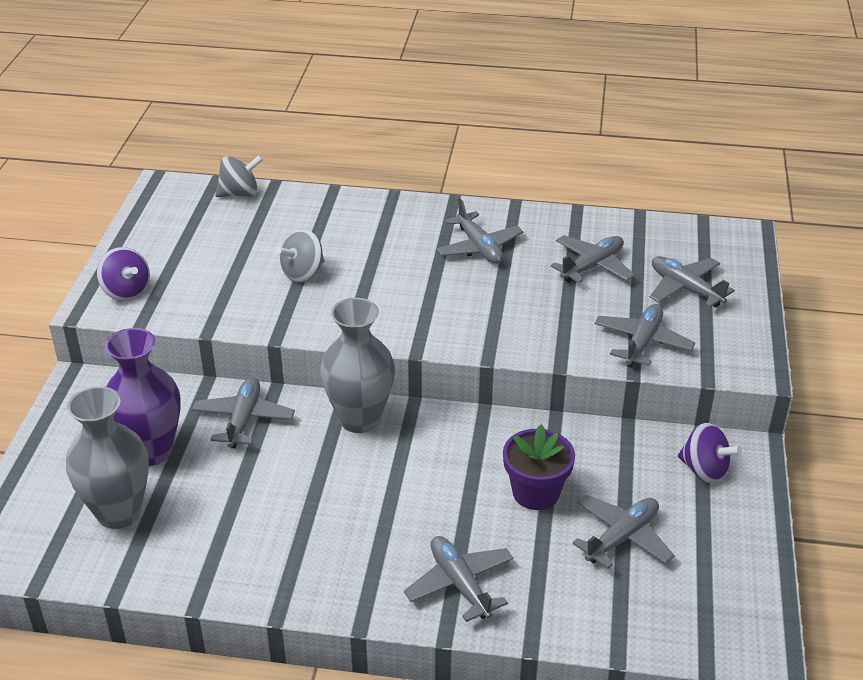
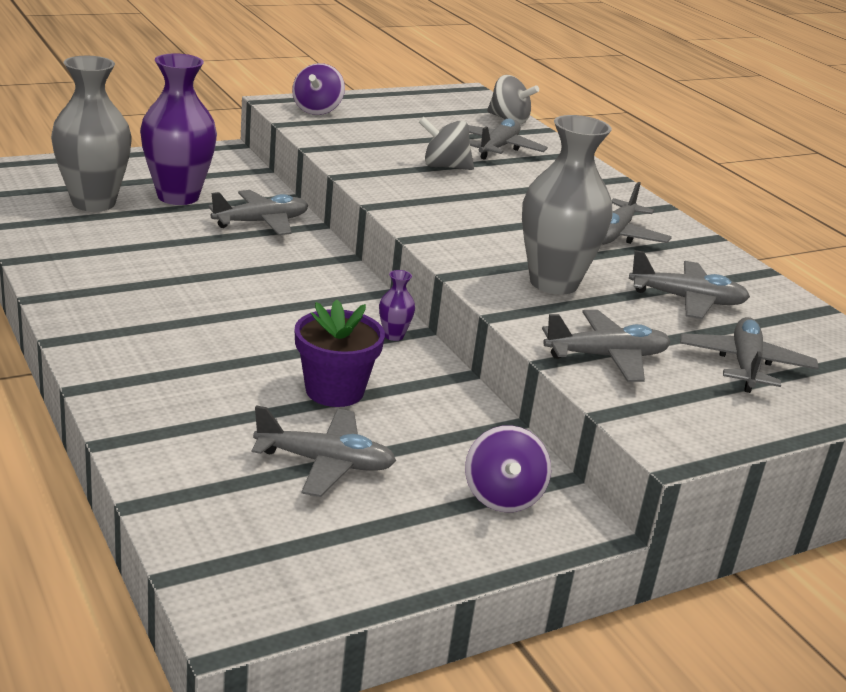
camera: 50 degrees right, 10 degrees down
grey vase [320,298,395,433] -> grey vase moved to [522,115,613,294]
grey plane [404,536,513,622] -> grey plane moved to [468,118,548,160]
none -> purple vase [379,270,415,341]

